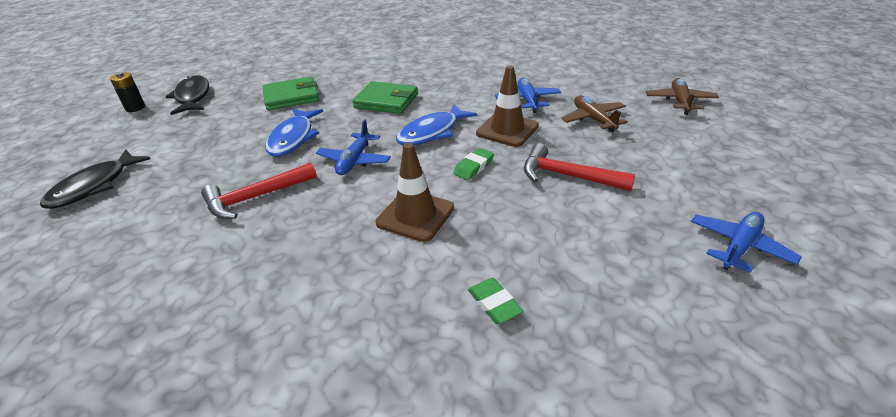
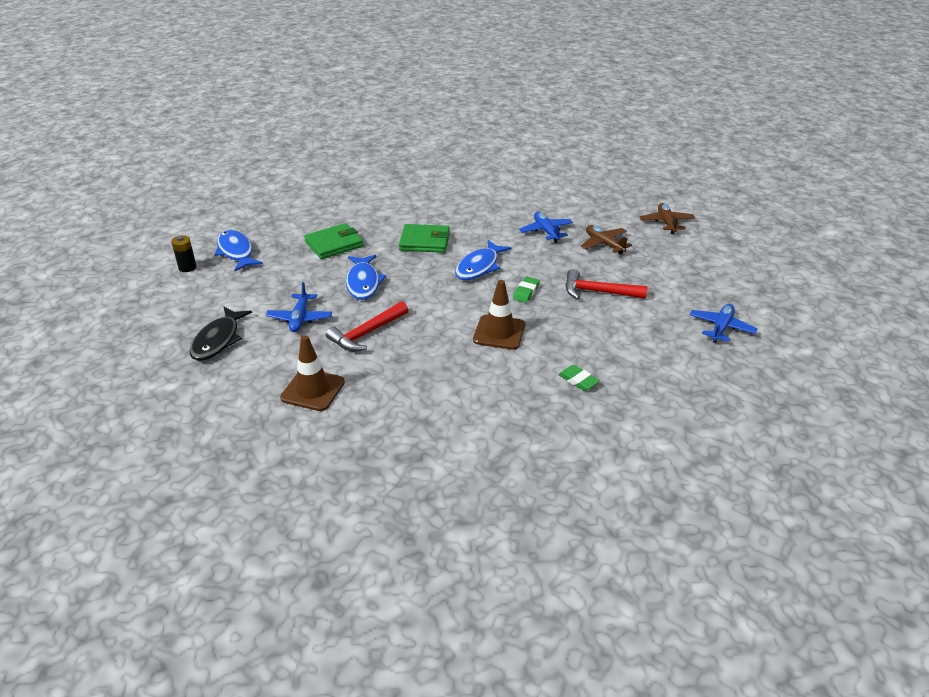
camera: 15 degrees left, 0 degrees up
black fish [166,75,209,115] -> blue fish [214,230,263,271]
blue plane [316,119,391,175] -> blue plane moved to [266,282,332,332]
brown traffic cone [476,65,539,147] -> brown traffic cone moved to [280,335,345,411]

